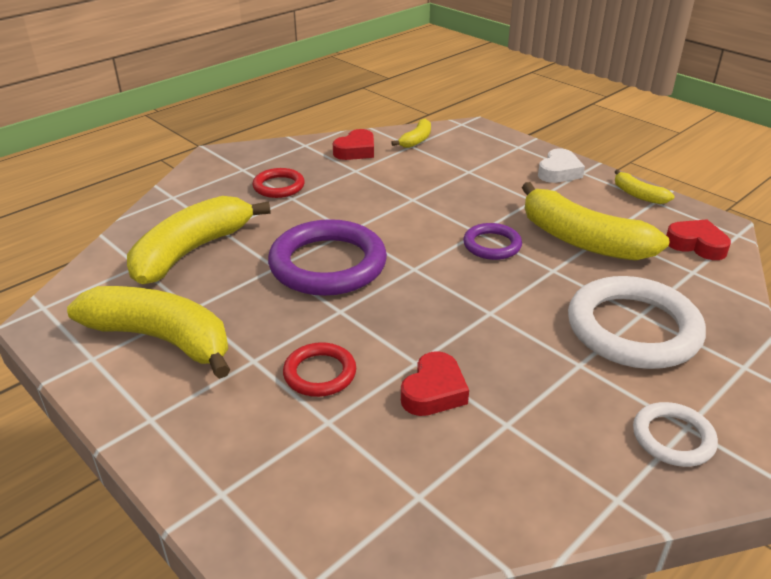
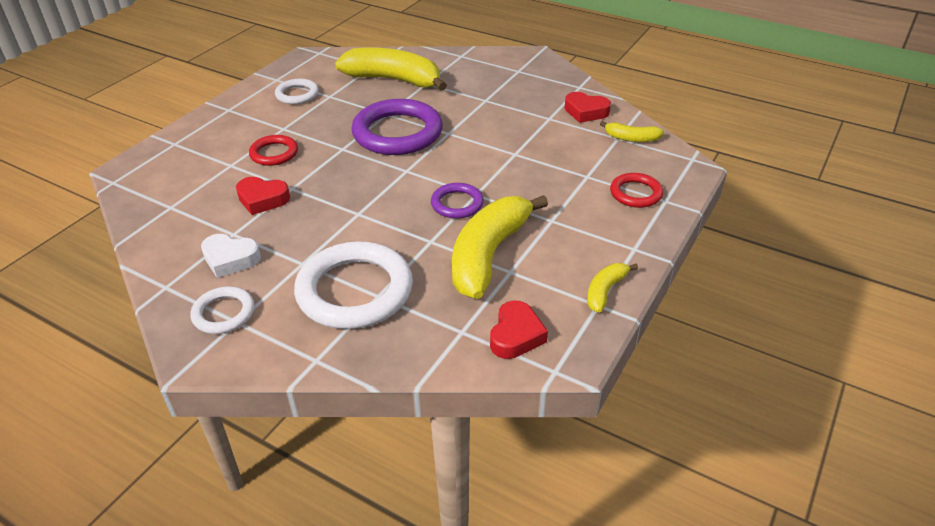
camera: 75 degrees right, 5 degrees up
yellow banana [67,286,230,379] -> white ring [275,79,319,104]
red ring [253,168,305,198] -> red ring moved to [610,173,663,208]
white heart [538,148,585,183] -> white heart moved to [201,234,261,278]

